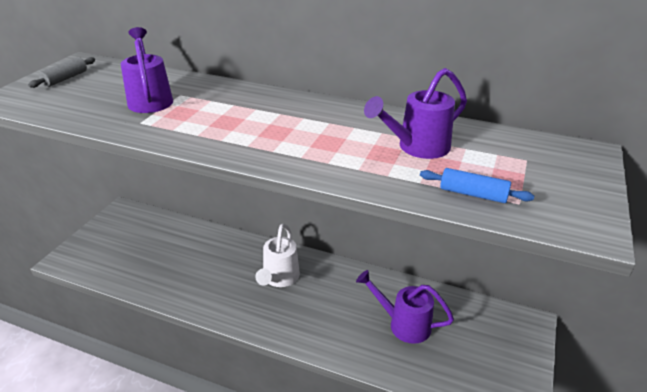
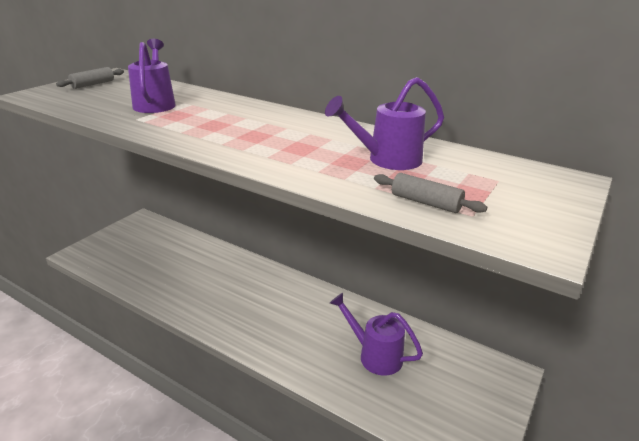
camera: 10 degrees right, 5 degrees down
white watering can [255,223,300,287] -> none
blue rolling pin [420,168,534,203] -> grey rolling pin [374,173,487,213]

